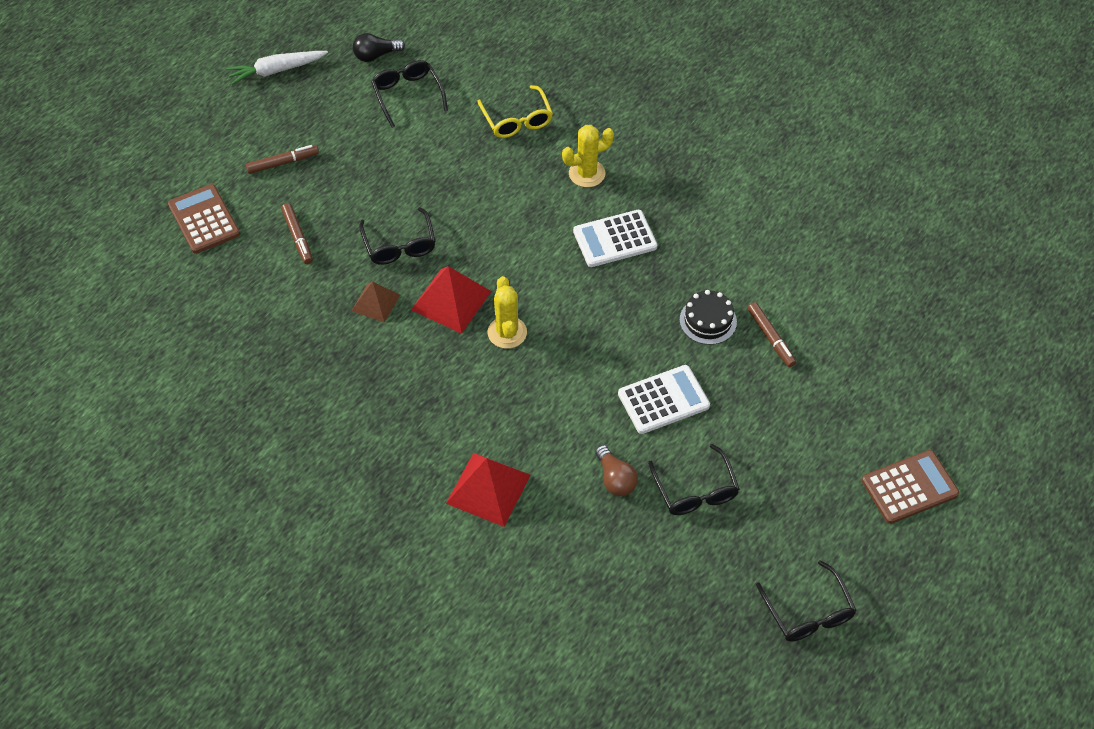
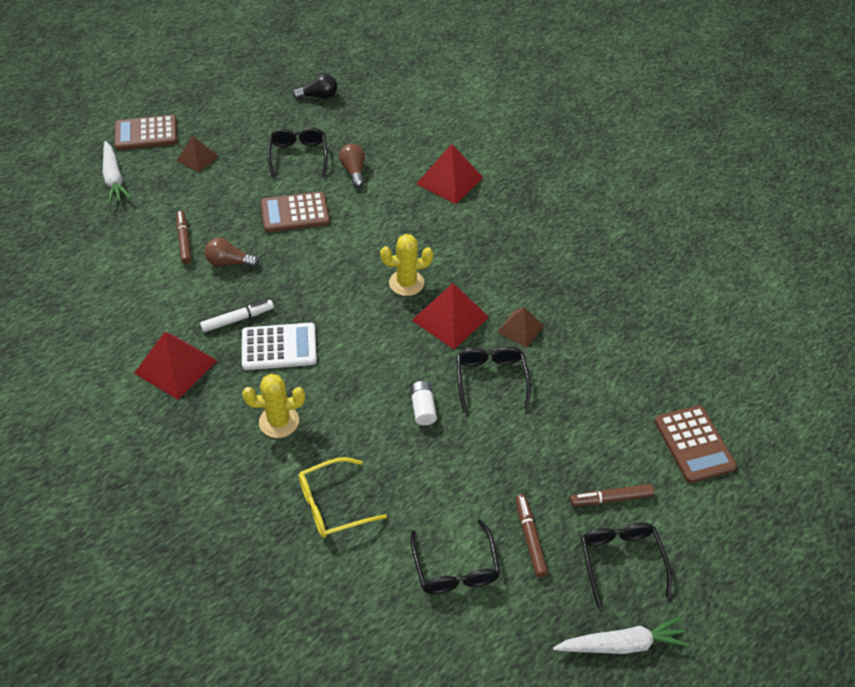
camera: 170 degrees left, 5 degrees down
brown marker [281,203,313,264] -> brown marker moved to [515,494,548,577]
black light bulb [353,33,405,62] -> black light bulb moved to [292,74,337,99]
yellow glasses [477,85,553,138] -> yellow glasses turned 105 degrees counterclockwise [298,457,387,538]
yellow cactus [488,276,527,349] -> yellow cactus turned 75 degrees clockwise [380,234,433,296]
white calculator [618,365,710,434] -> brown calculator [261,192,330,232]
black cake [680,290,737,345] -> brown light bulb [204,238,259,267]
black glasses [756,560,856,642] -> black glasses moved to [581,523,672,608]
none -> white carrot [103,141,131,204]
none -> red pyramid [134,332,218,400]
none -> brown pyramid [176,136,219,173]
none -> white marker [200,300,274,332]
none -> white battery [410,381,437,425]

